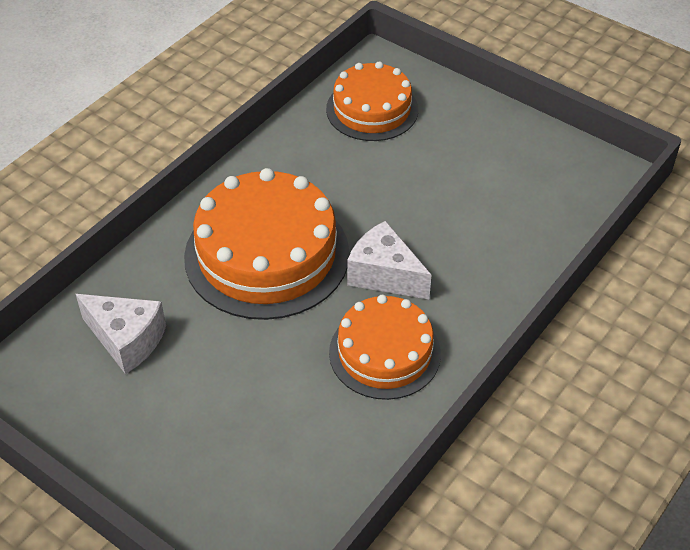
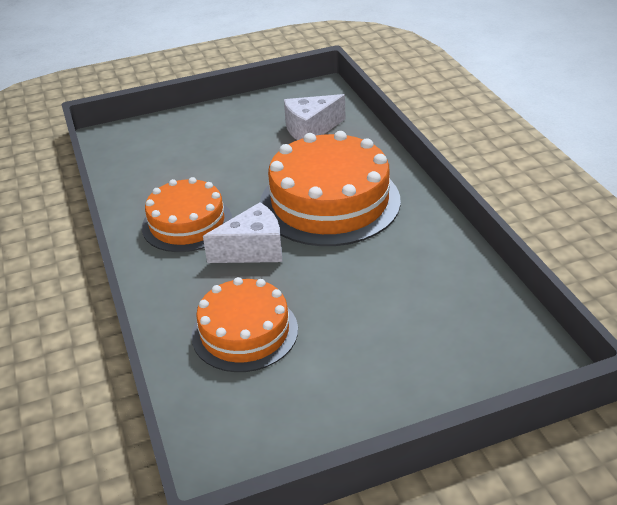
camera: 125 degrees right, 10 degrees down
orange cake [326,61,418,141] -> orange cake moved to [192,277,298,372]

